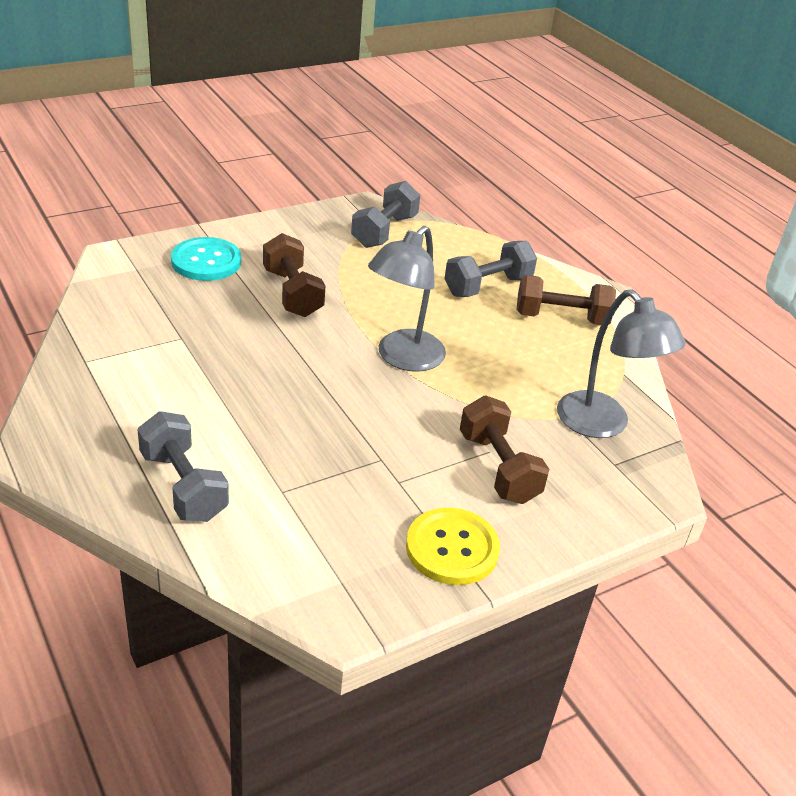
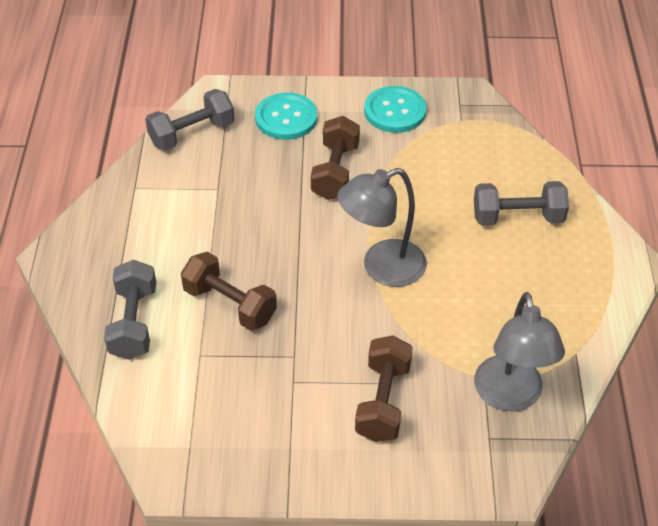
camera: 35 degrees right, 10 degrees up
grey dumbbell [351,181,420,248] -> grey dumbbell moved to [145,89,235,151]
yellow button [406,508,500,585] -> none
brown dumbbell [517,275,616,325] -> brown dumbbell moved to [181,252,277,331]
none -> turquoise button [364,86,427,133]

